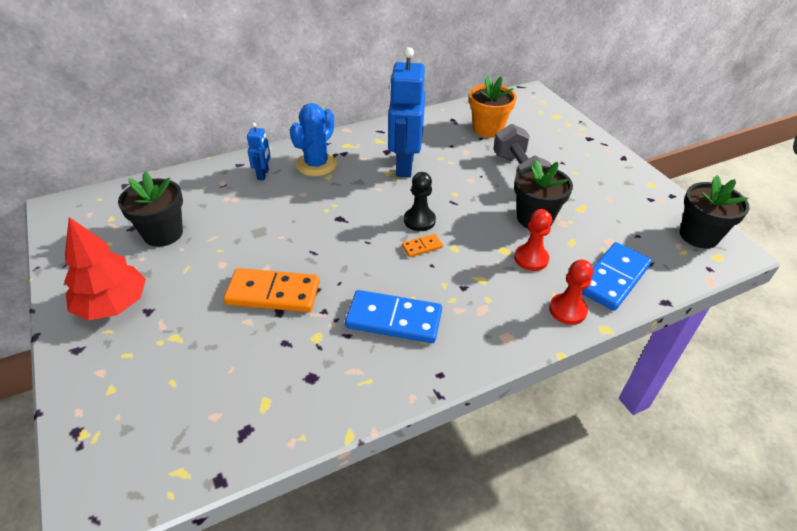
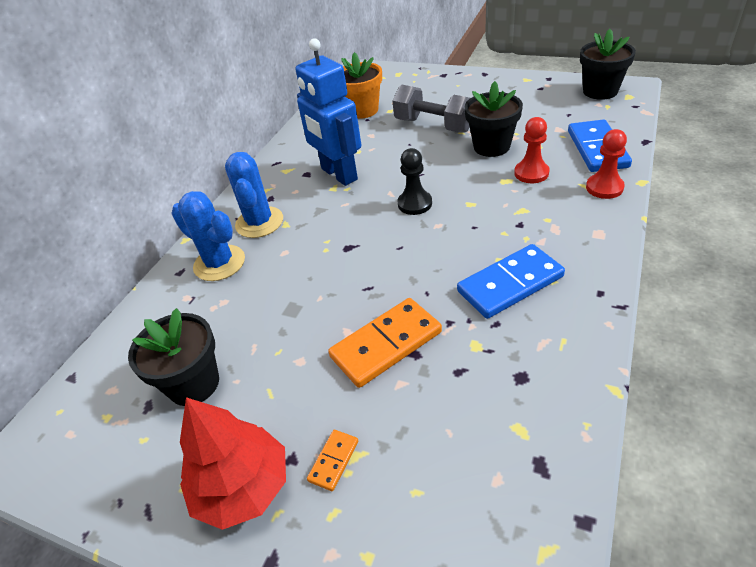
camera: 35 degrees left, 0 degrees up
blue robot [247,123,271,180] -> blue cactus [171,191,245,281]
orange domino [402,234,443,257] -> orange domino moved to [307,430,358,491]

